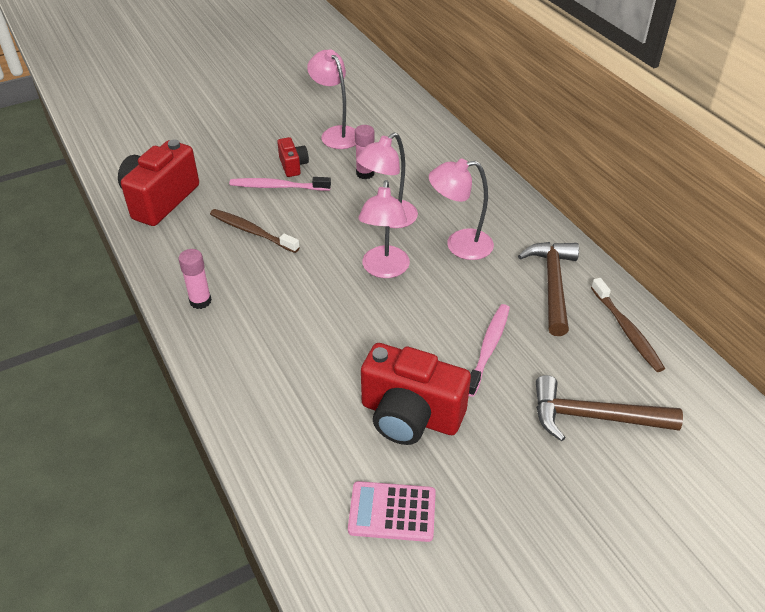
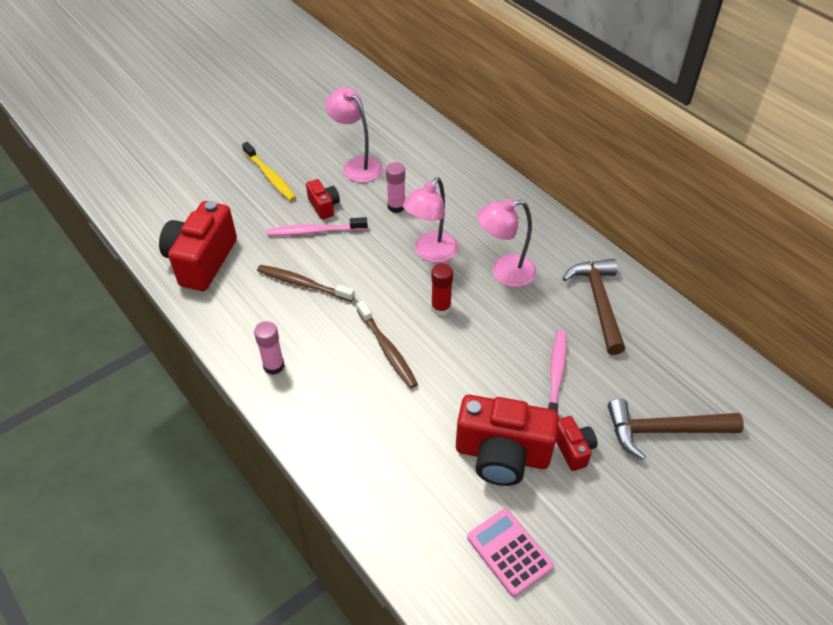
camera: 10 degrees left, 5 degrees up
pink calculator [348,481,436,542] -> pink calculator turned 60 degrees clockwise [467,509,554,597]
pink lamp [358,180,410,278] -> red glue stick [431,263,453,316]
brown toothbrush [591,278,665,372] -> brown toothbrush moved to [356,301,418,388]
none -> yellow toothbrush [242,142,296,201]
none -> red camera [556,416,597,471]

